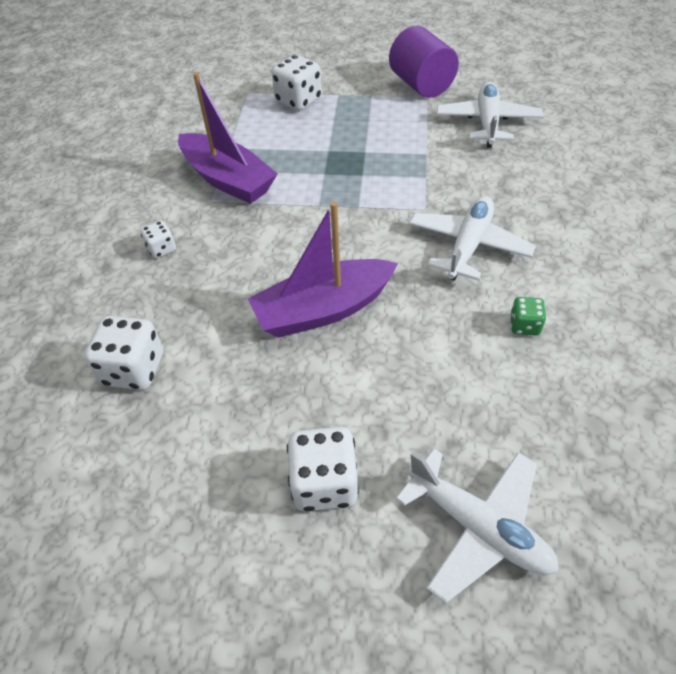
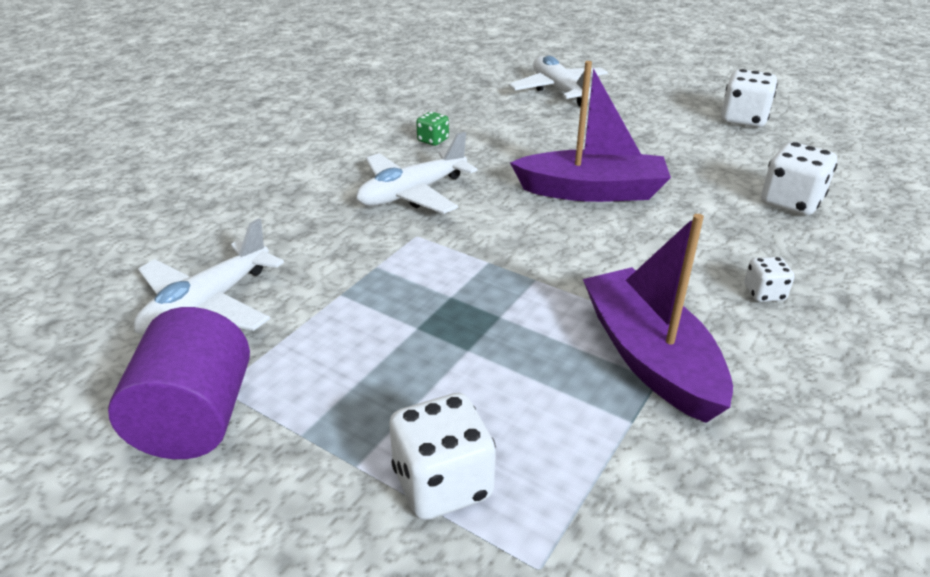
camera: 155 degrees left, 15 degrees down
white dice [287,427,359,511] -> white dice moved to [721,69,778,127]

